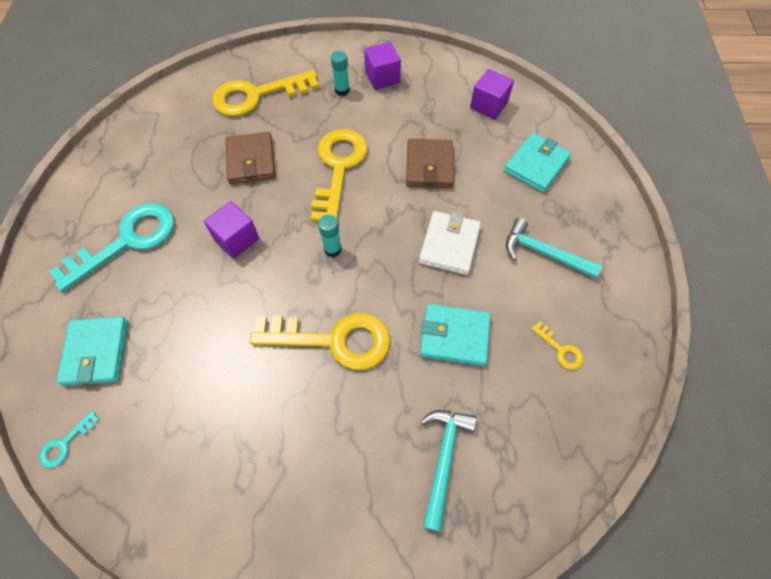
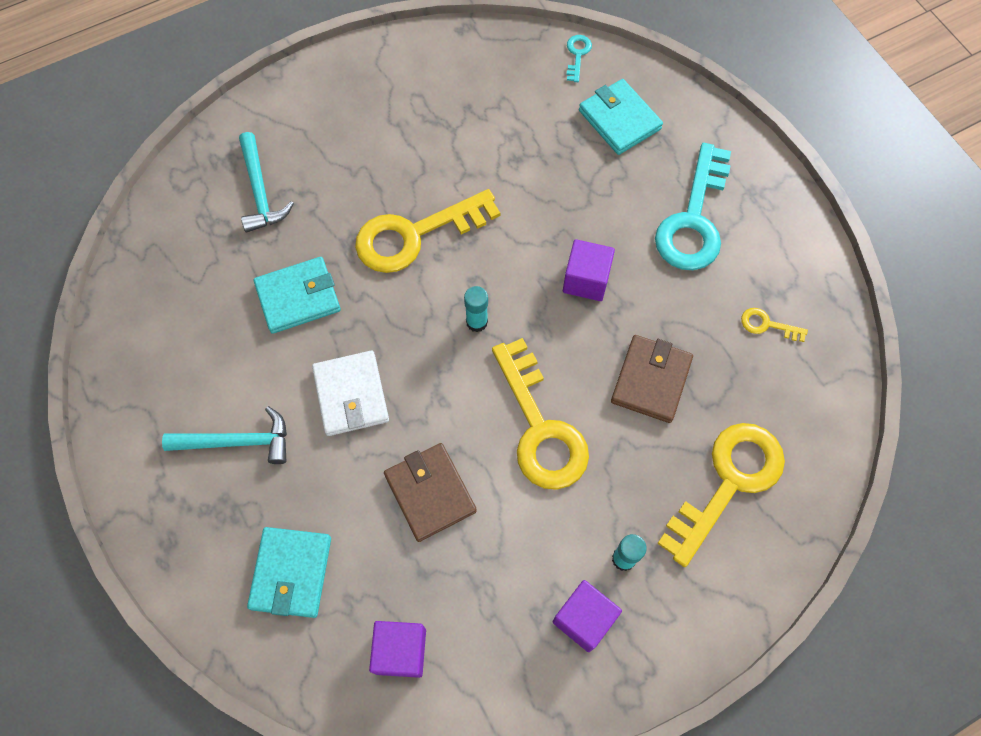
camera: 150 degrees right, 5 degrees up
brown wallet [226,132,276,184] -> brown wallet turned 60 degrees clockwise [611,335,693,423]
yellow key [531,322,583,370] -> yellow key moved to [741,308,808,342]

